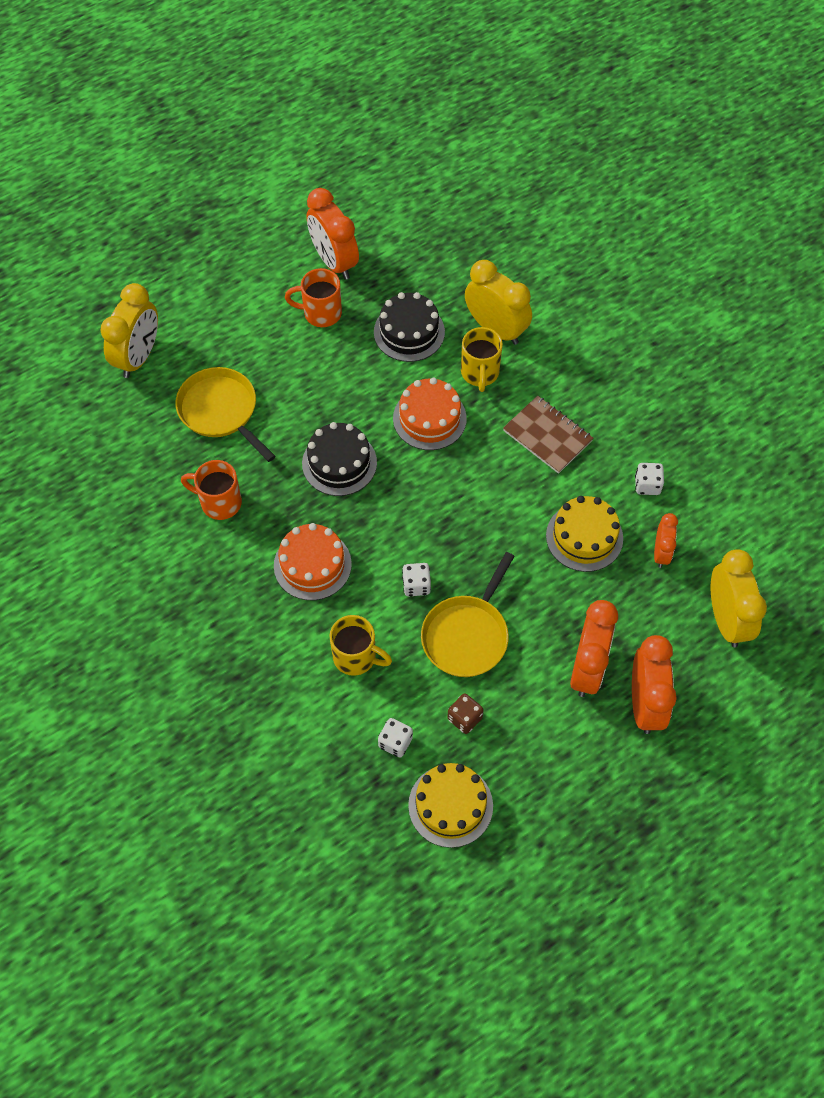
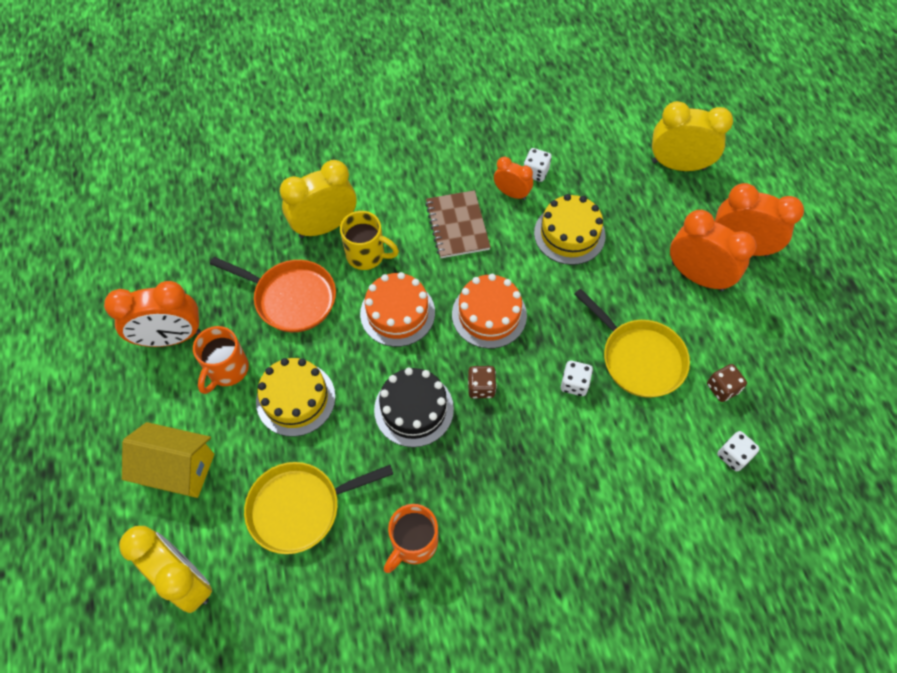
camera: 70 degrees left, 0 degrees up
orange cake [274,523,352,600] -> orange cake moved to [452,274,527,349]
yellow mug [329,615,392,676] -> none
black cake [374,292,445,362] -> orange pan [210,257,336,332]
yellow cake [408,763,493,848] -> yellow cake moved to [256,358,335,437]
brown notebook [503,395,593,474] -> brown notebook turned 75 degrees counterclockwise [425,190,491,258]
orange clock [654,513,678,568] -> orange clock moved to [494,157,533,200]
none -> yellow house [122,422,214,498]
none -> brown dice [468,366,497,398]

